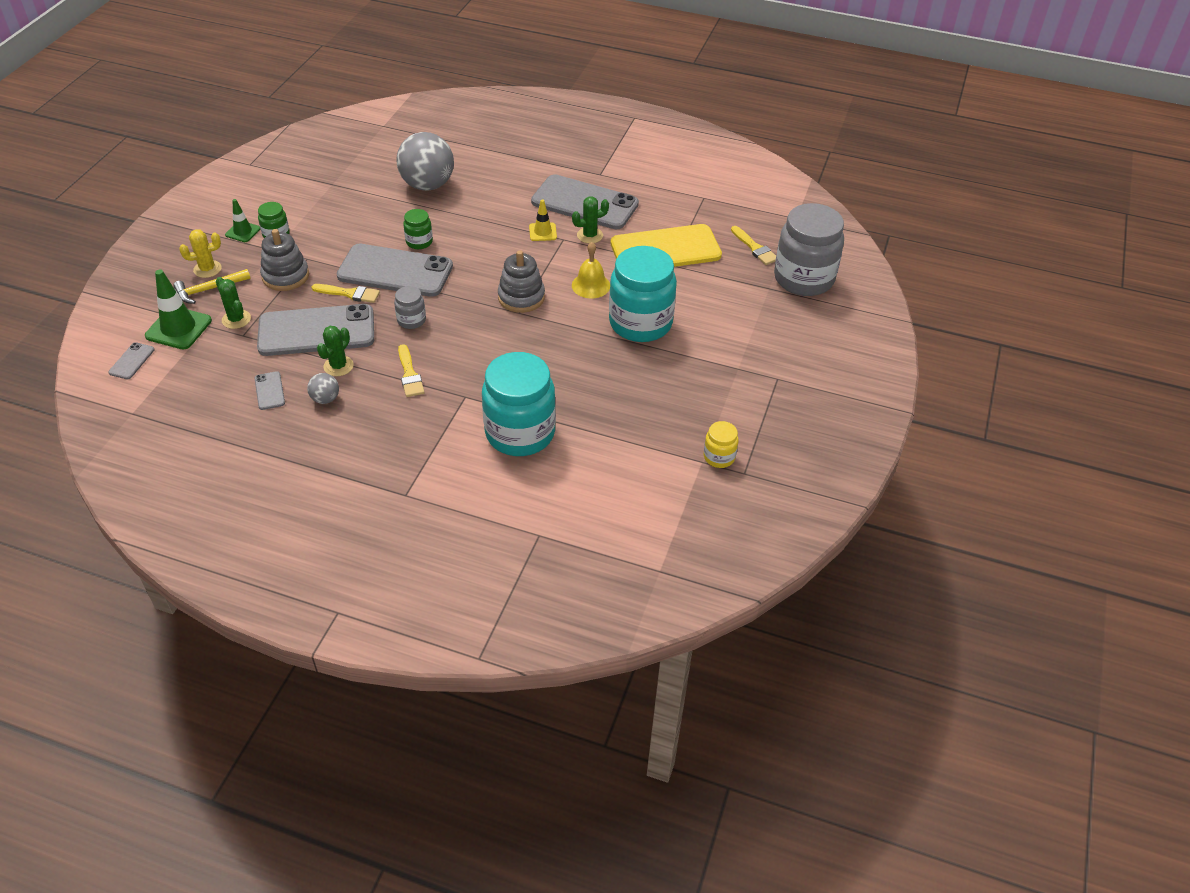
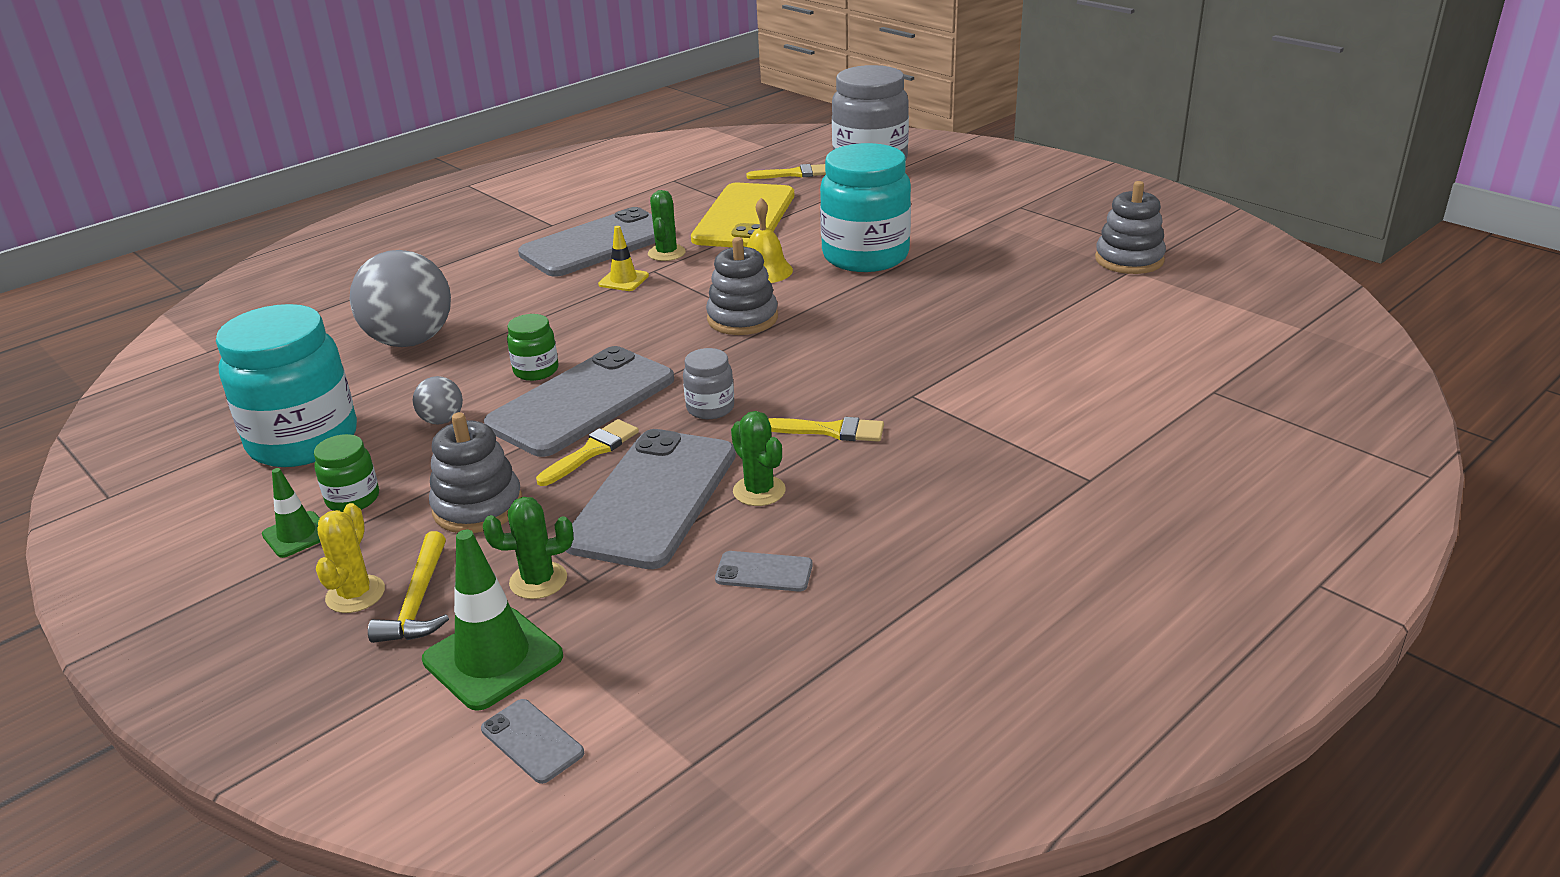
camera: 60 degrees left, 15 degrees down
grey ball [307,373,339,404] -> grey ball moved to [413,376,463,425]
turquoise jar [482,352,556,456] -> turquoise jar moved to [216,304,357,467]
yellow jar [704,421,739,468] -> grey stacking toy [1095,181,1166,274]

